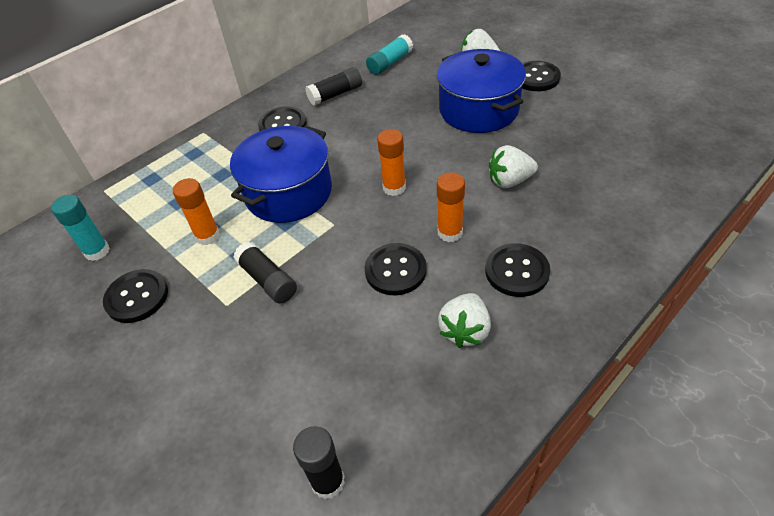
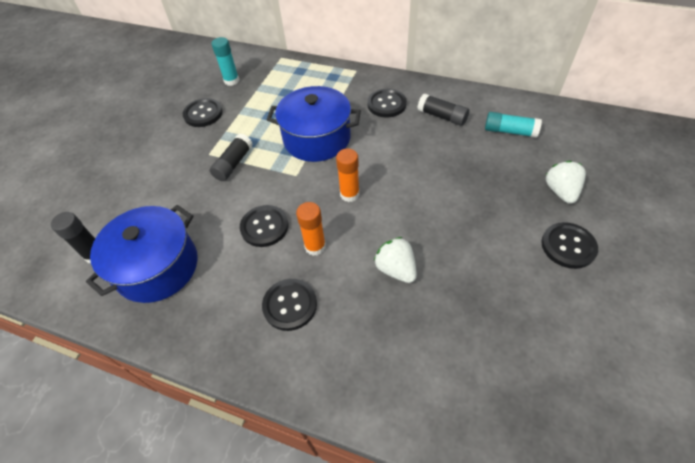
camera: 65 degrees right, 5 degrees up
orange glue stick [173,178,220,245] -> none
blue pot [437,49,526,133] -> blue pot moved to [86,205,198,303]
white strawberry [438,293,491,348] -> none

